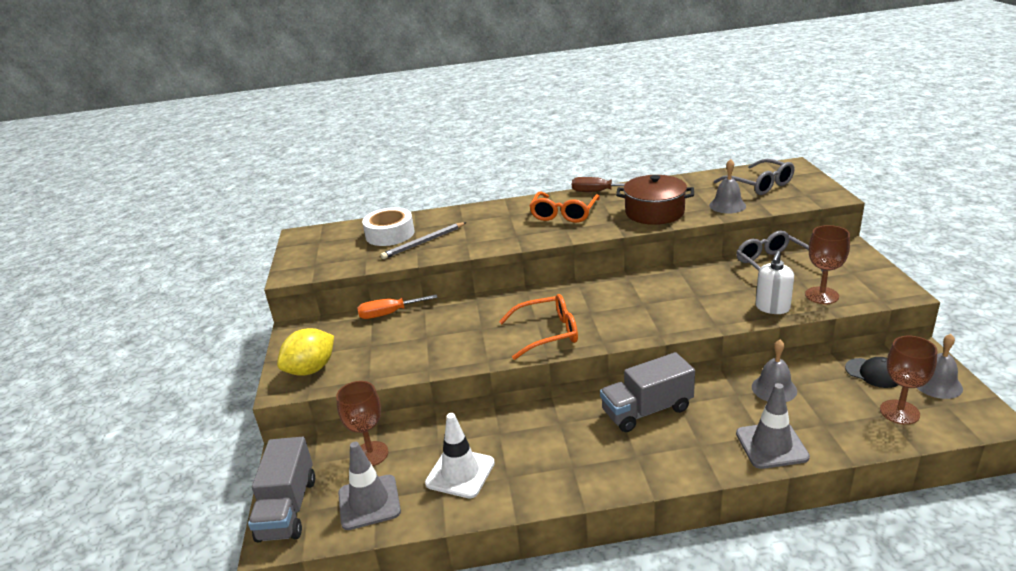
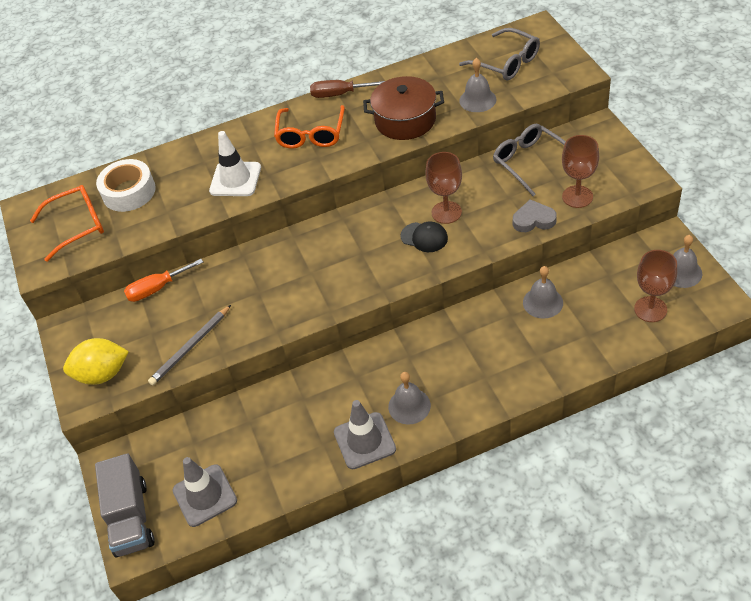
camera: 10 degrees left, 20 degrees up
yellow lemon [277,328,334,376] -> yellow lemon turned 45 degrees clockwise [63,338,129,385]
brown goblet [336,381,388,466] -> brown goblet moved to [425,152,462,224]
grey pencil [381,222,467,259] -> grey pencil moved to [148,305,231,386]
white traffic cone [425,413,495,498] -> white traffic cone moved to [209,131,261,196]
orange glasses [499,294,578,360] -> orange glasses moved to [30,185,104,262]
grey truck [600,352,695,432] -> none
grey traffic cone [736,383,810,469] -> grey traffic cone moved to [334,400,396,469]
white soap dispenser [755,251,794,314] -> grey heart [513,200,557,232]
black cap [845,357,898,388] -> black cap moved to [401,221,448,252]
none -> grey bell [388,372,431,424]

